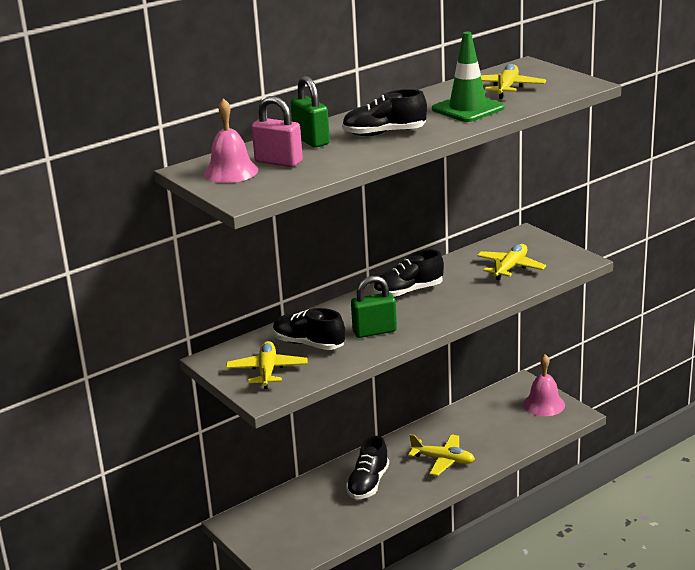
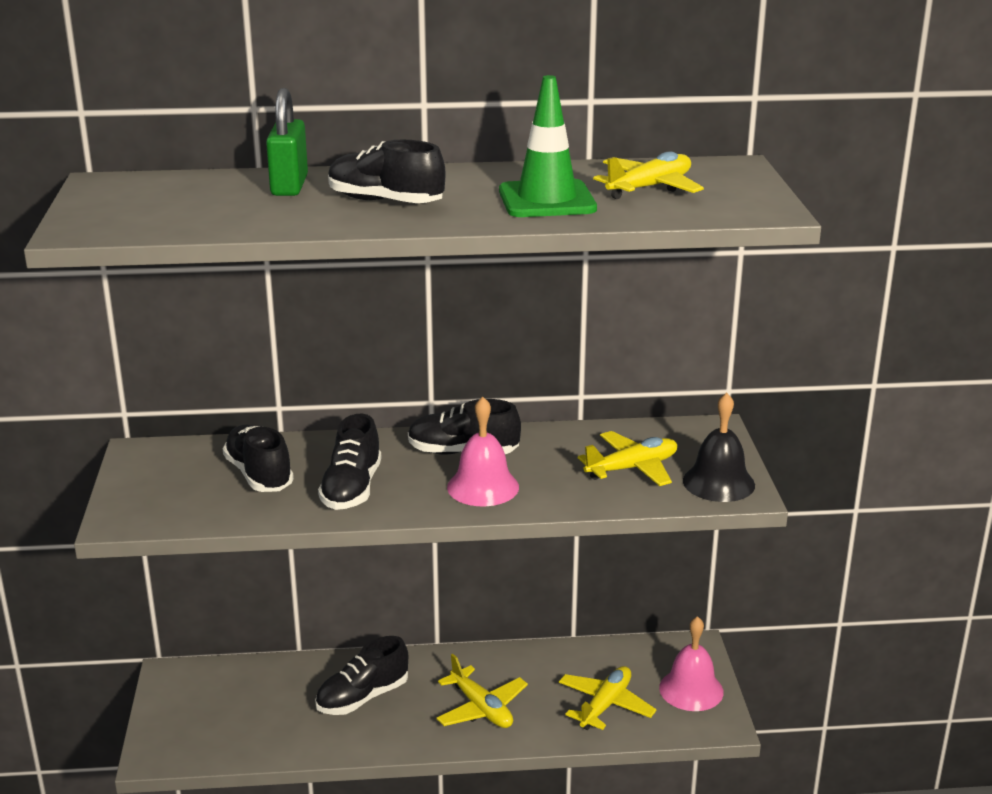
camera: 30 degrees right, 0 degrees up
pink bell [204,98,258,183] -> pink bell moved to [447,396,519,506]
yellow plane [226,341,308,389] -> yellow plane moved to [559,666,657,730]
pink padlock [251,96,303,167] -> none
green padlock [351,276,397,338] -> black shoe [318,414,382,510]
none -> black bell [683,393,755,502]

